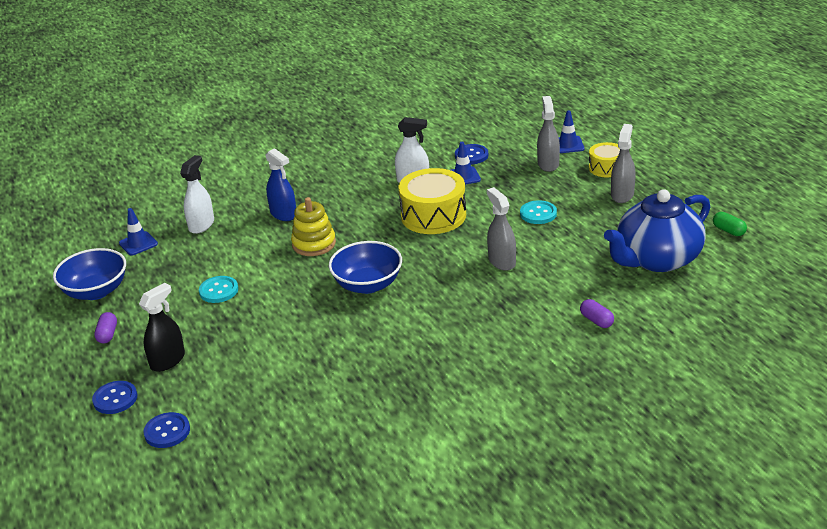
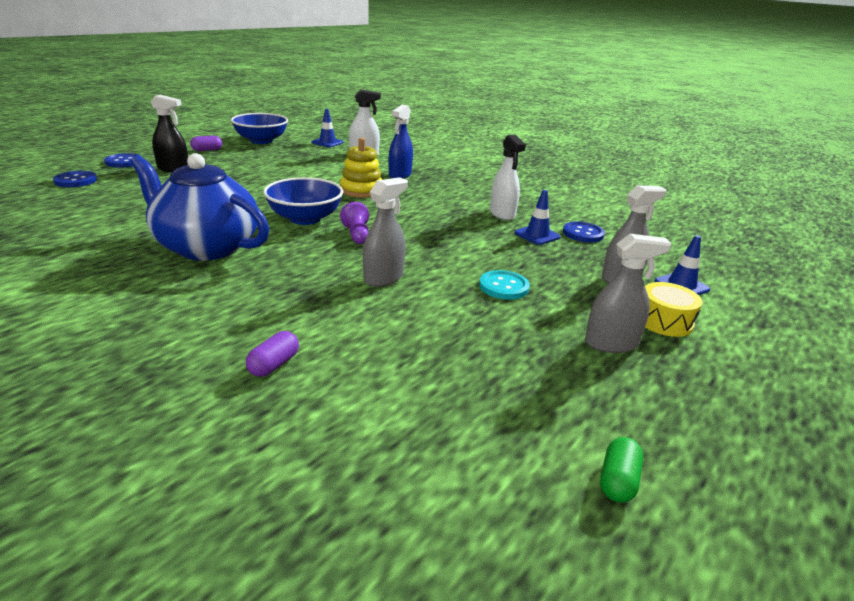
camera: 60 degrees right, 5 degrees down
turquoise button [199,276,238,303] -> none
yellow drum [398,168,466,234] -> none
blue teapot [604,189,710,272] -> blue teapot moved to [131,153,269,261]
none -> purple pawn [340,202,369,244]

